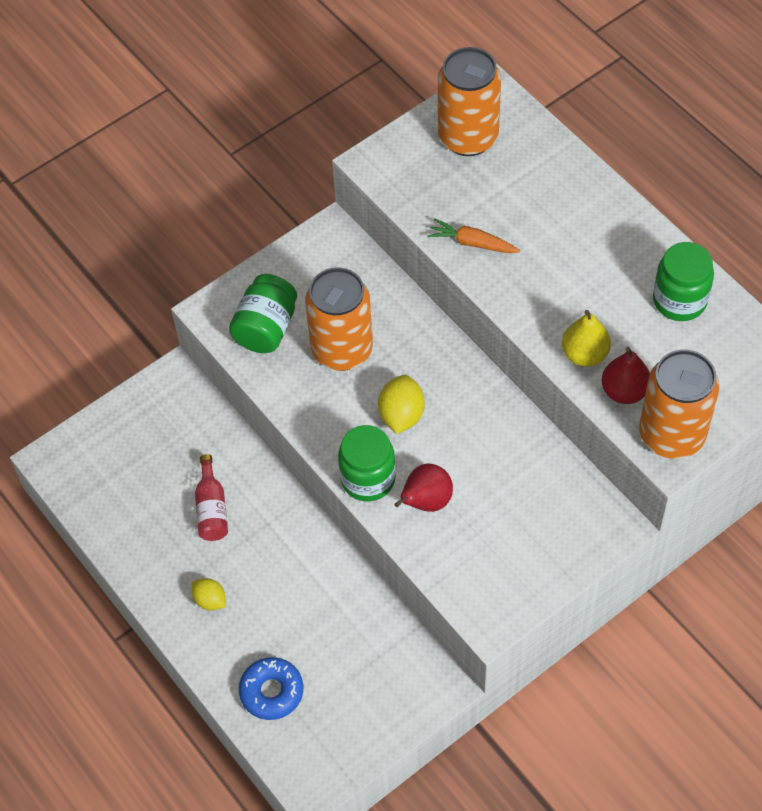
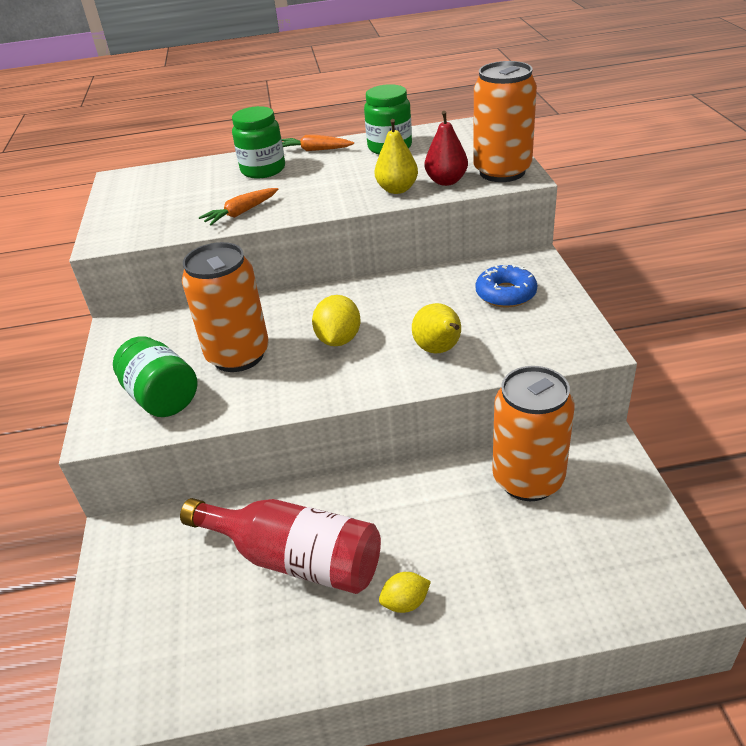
camera: 60 degrees left, 20 degrees down
red bottle [195,454,228,541] -> red bottle [180,498,381,594], size x1.85
blue donut [239,657,303,720] -> blue donut moved to [476,264,537,308]
green jar [338,425,396,501] -> green jar moved to [232,106,285,179]
yellow lemon [378,375,425,434] -> yellow lemon turned 60 degrees clockwise [312,295,361,346]
red pear [394,464,453,512] -> yellow pear [412,303,461,354]
orange can [438,47,501,156] -> orange can moved to [492,366,574,501]
none -> orange carrot [282,135,354,151]

